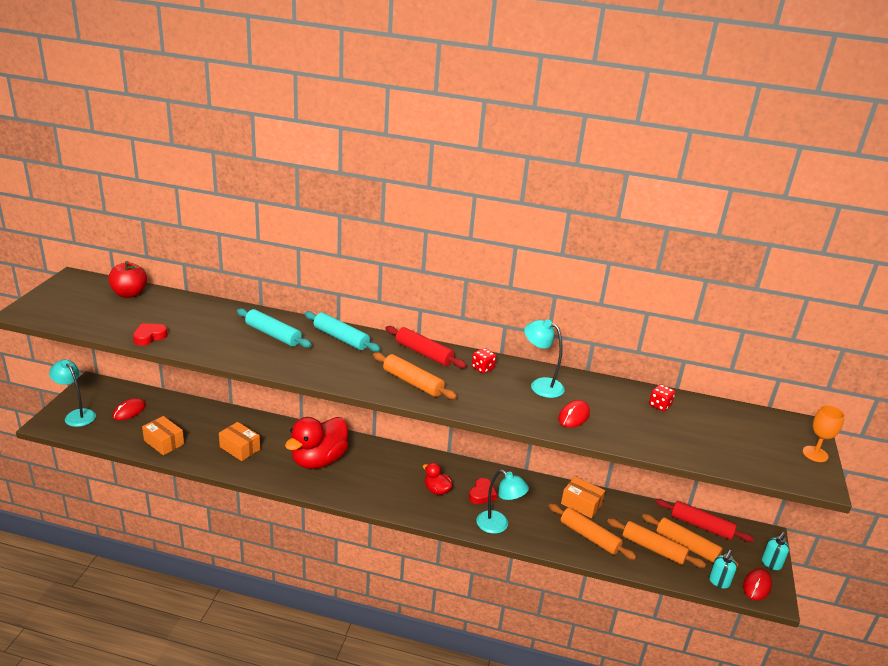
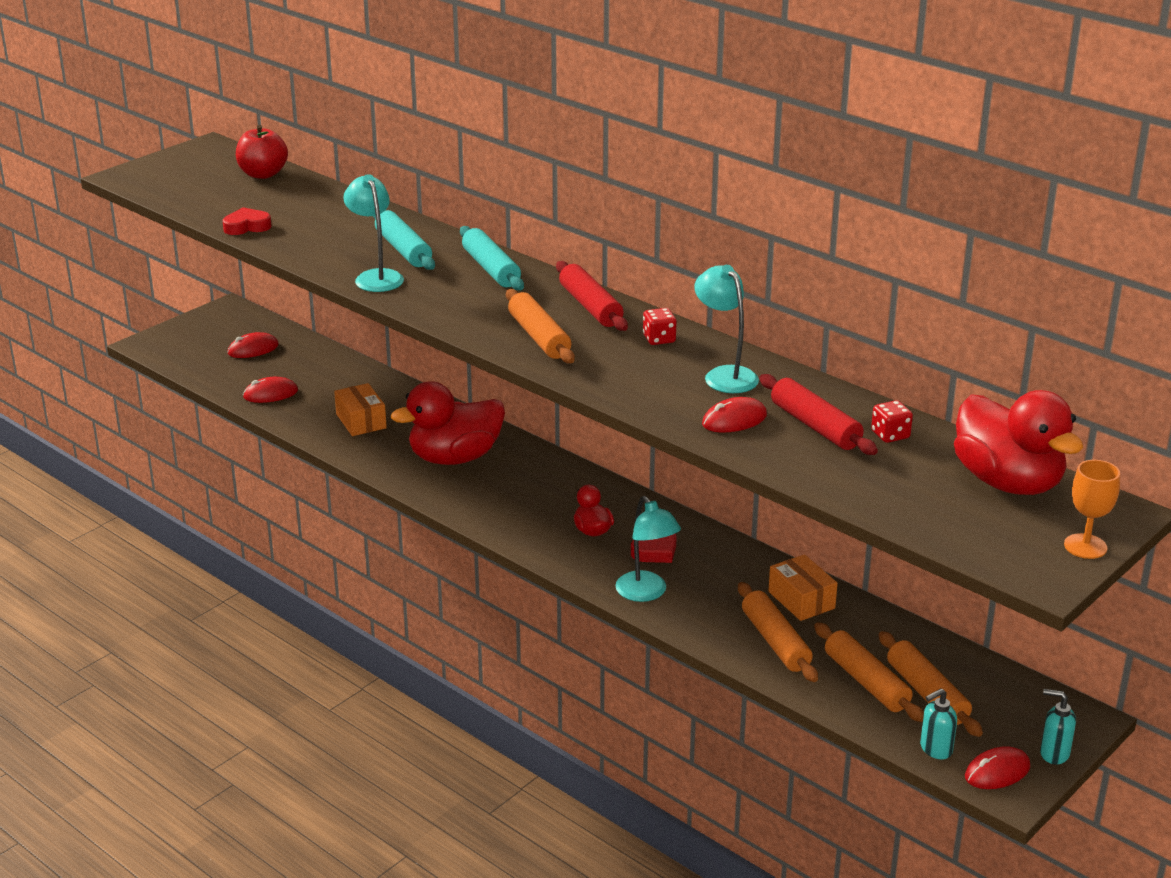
camera: 30 degrees right, 0 degrees up
turquoise lamp [49,360,96,427] -> turquoise lamp moved to [343,174,404,292]
orange box [142,416,184,455] -> red mouse [243,377,298,403]
red rolling pin [655,499,754,542] -> red rolling pin moved to [759,374,878,455]
turquoise soap dispenser [762,532,789,570] -> turquoise soap dispenser turned 45 degrees clockwise [1040,689,1076,764]
none -> red duck [954,390,1083,495]

